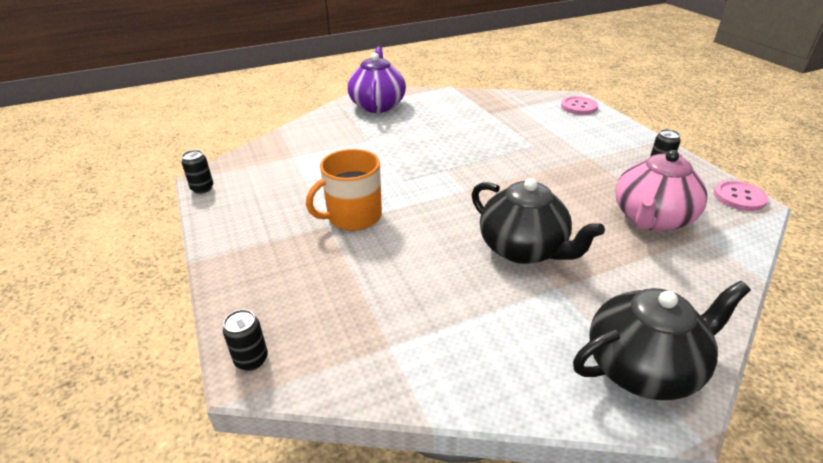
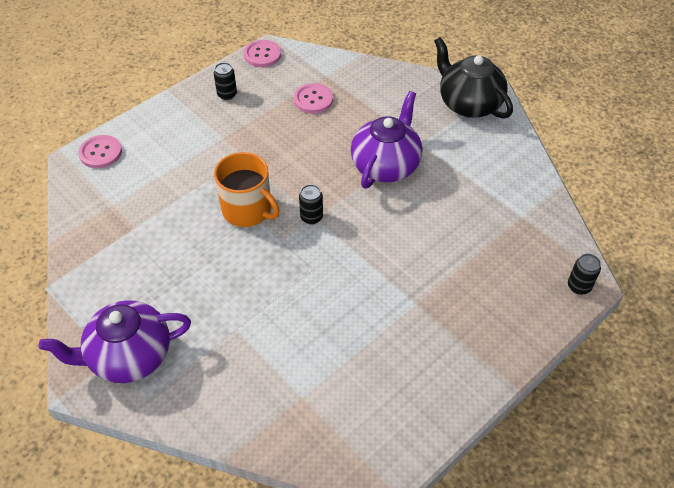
camera: 110 degrees left, 15 degrees up
black can [182,150,213,194] -> black can moved to [299,184,323,225]
orange mug [306,149,382,231] -> orange mug moved to [214,152,280,227]
black teapot [472,178,605,264] -> purple teapot [351,91,422,189]
pink teapot [615,150,708,231] -> pink button [294,83,333,114]

